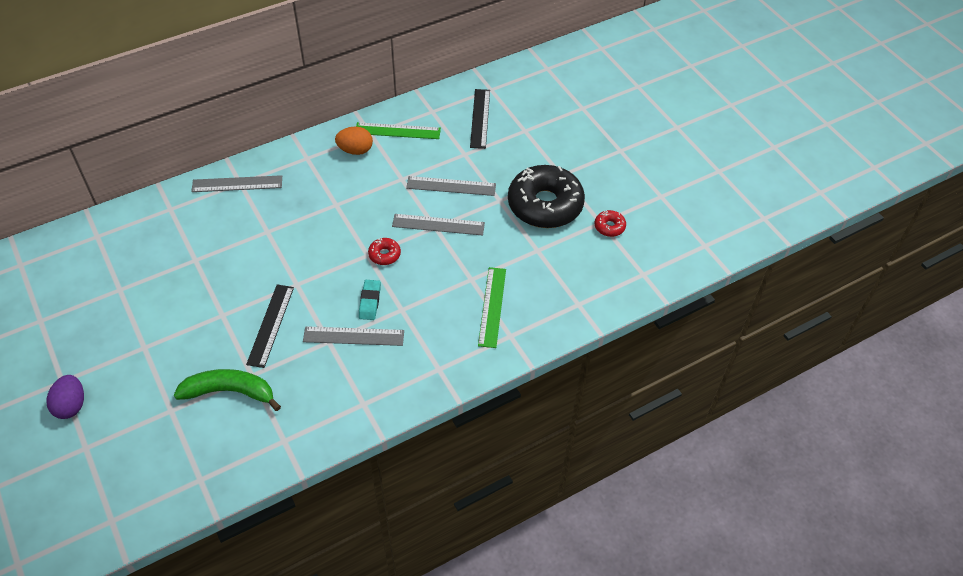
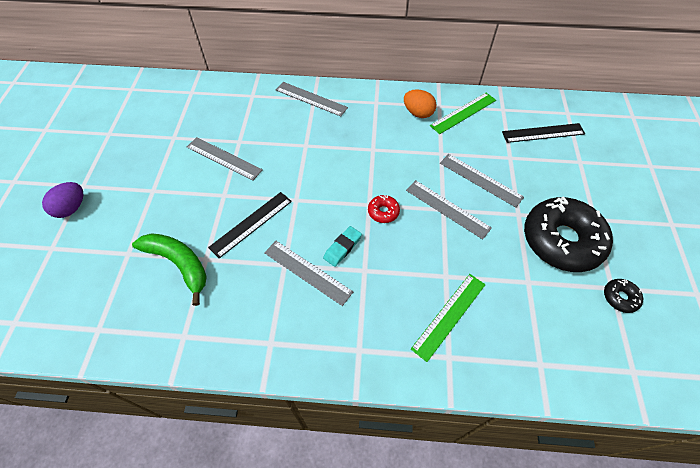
camera: 35 degrees right, 5 degrees up
green ruler [356,122,441,139] -> green ruler turned 75 degrees counterclockwise [430,93,496,134]
black ruler [470,89,490,149] -> black ruler turned 45 degrees clockwise [502,123,585,143]
red donut [595,210,626,237] -> black donut [604,279,643,313]
none -> grey ruler [187,137,263,180]

